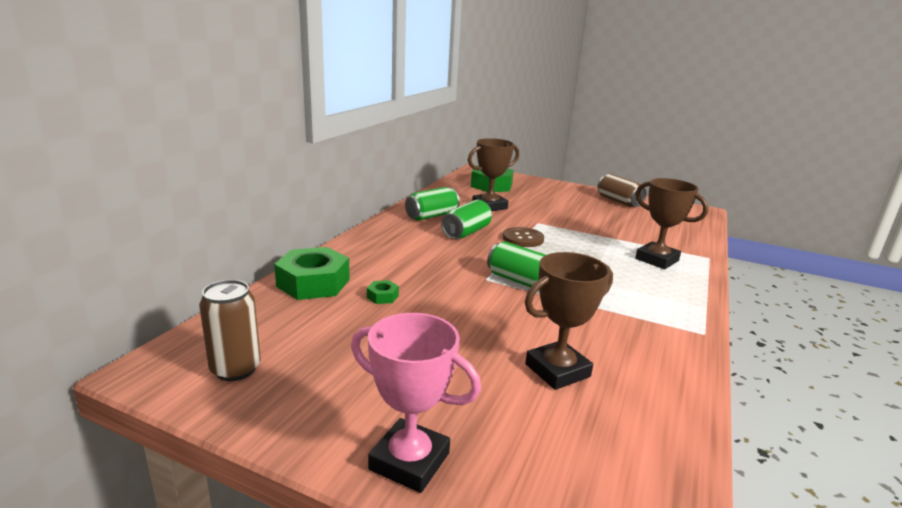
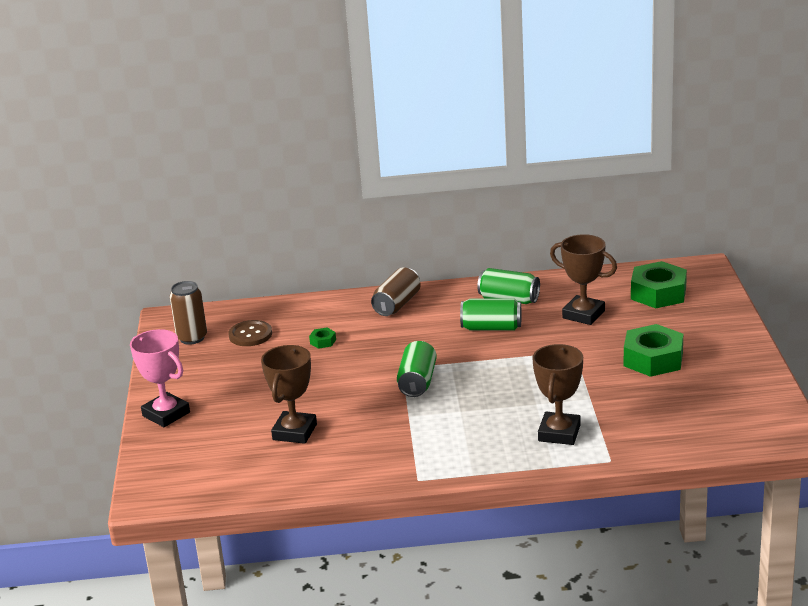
camera: 65 degrees right, 5 degrees up
green nut [274,247,350,300] -> green nut moved to [624,324,683,377]
pink trophy [351,313,481,493] -> pink trophy turned 45 degrees counterclockwise [130,329,190,427]
brown button [503,227,544,247] -> brown button moved to [229,320,272,346]
brown trophy [525,252,613,390] -> brown trophy turned 75 degrees clockwise [261,345,317,444]
brown can [598,174,646,207] -> brown can moved to [371,267,421,316]

